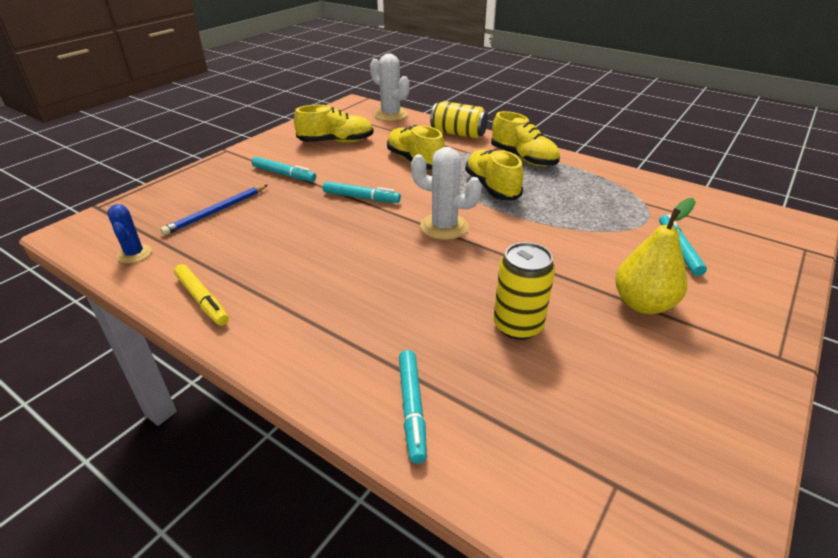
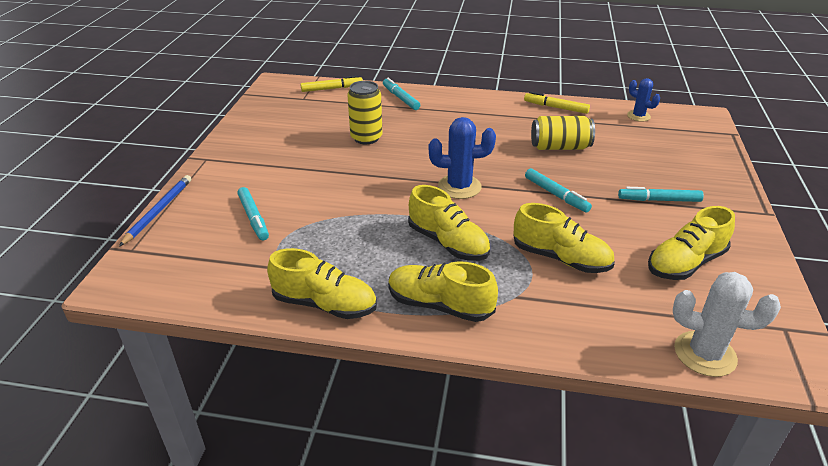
camera: 155 degrees right, 0 degrees up
blue pencil [160,185,267,235] -> blue pencil moved to [119,175,191,247]
turquoise marker [323,181,401,203] -> turquoise marker turned 120 degrees counterclockwise [525,168,592,213]
white cactus [411,147,482,240] -> blue cactus [429,117,496,199]
yellow can [430,101,488,139] -> yellow can moved to [531,116,595,150]
yellow pear [615,198,696,314] -> none
none -> yellow shoe [267,248,377,319]
none -> yellow marker [301,75,363,92]

